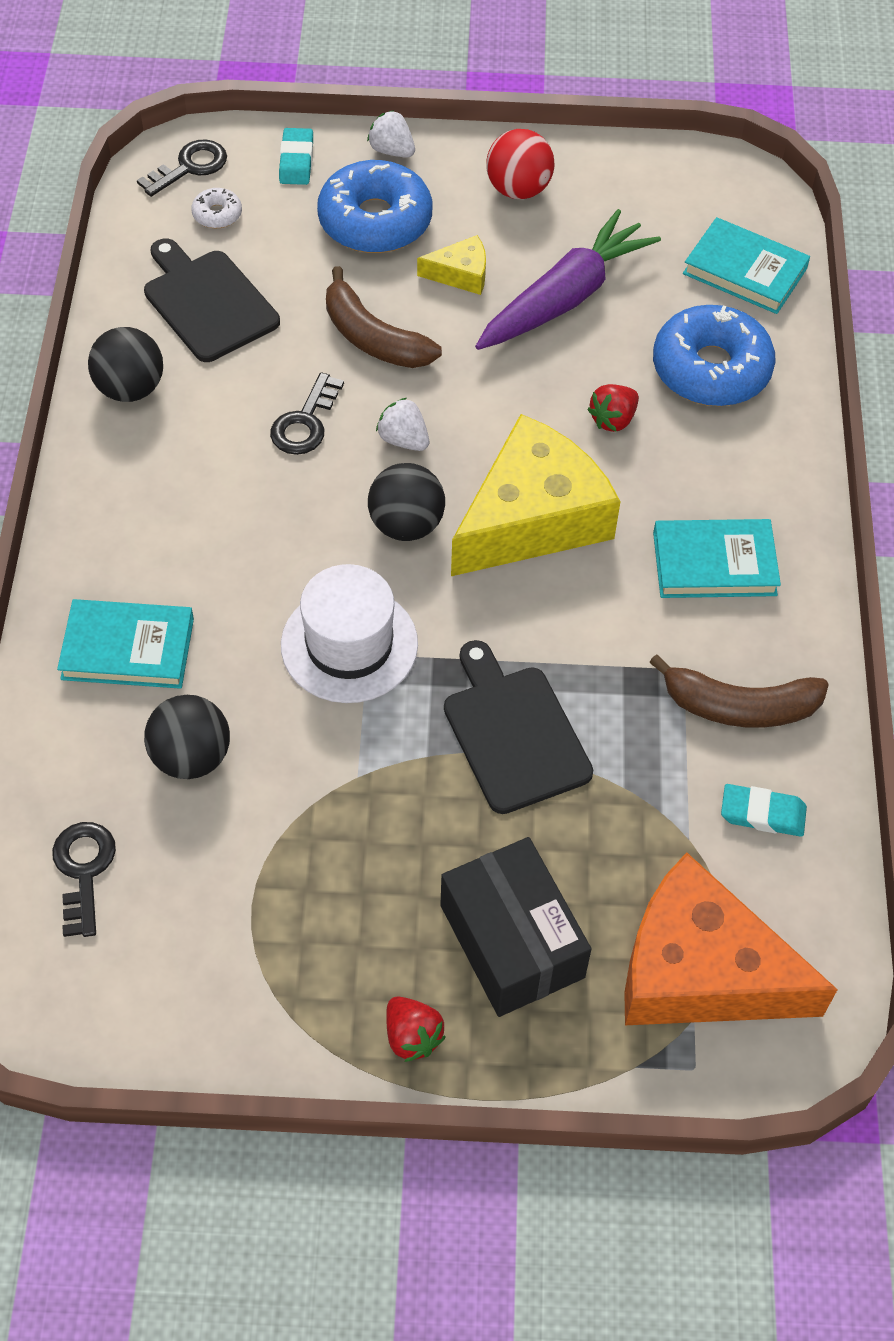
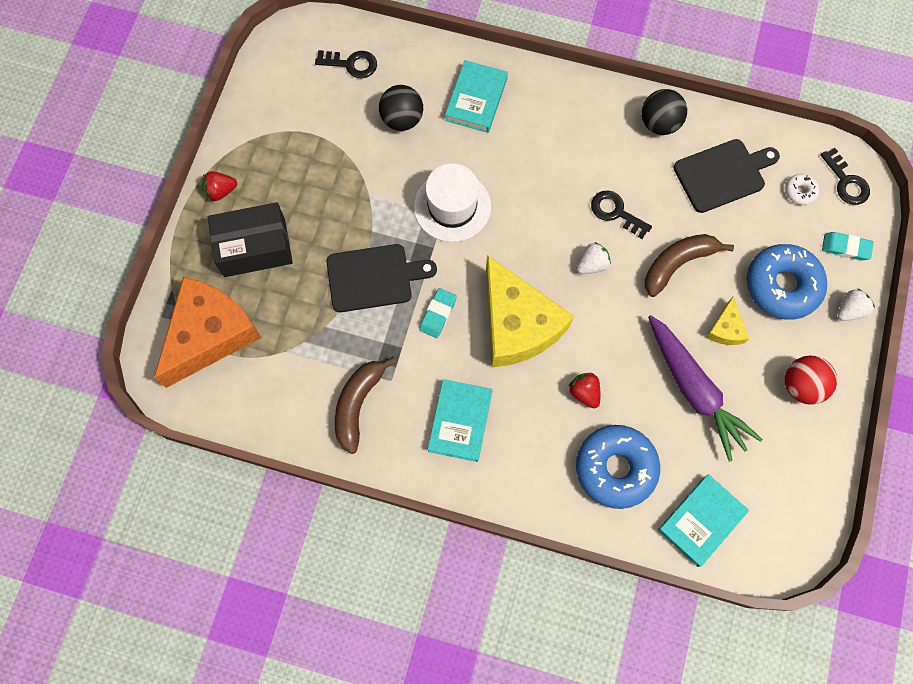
camera: 105 degrees right, 15 degrees up
black ball [368,463,445,541] -> none
turquoise eraser [721,784,807,837] -> turquoise eraser moved to [419,288,457,338]

